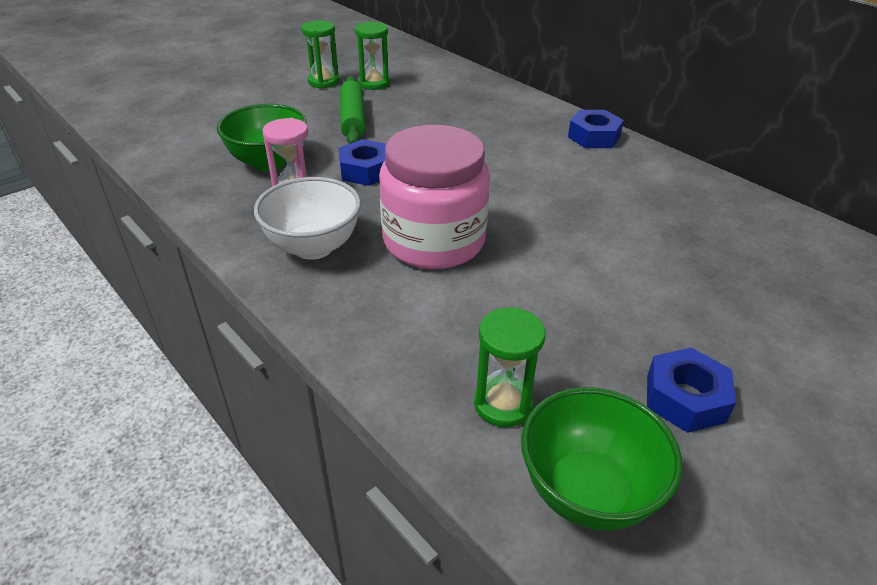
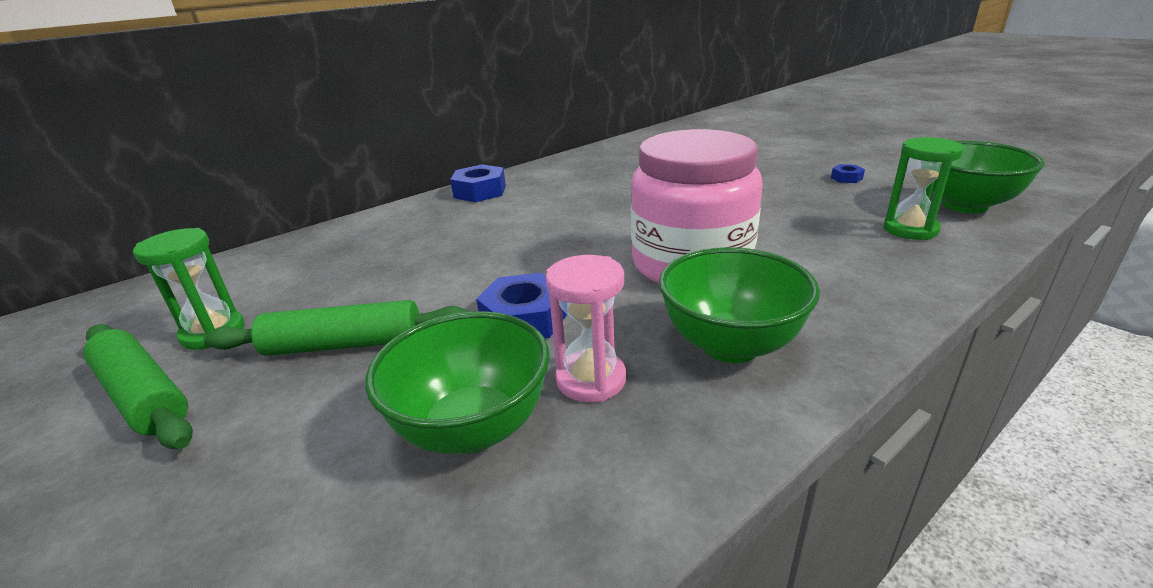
camera: 85 degrees left, 10 degrees down
white bowl [254,177,361,260] -> green bowl [659,247,820,363]
green hourglass [301,20,340,89] -> green rolling pin [83,324,193,449]
blue nut [647,348,736,433] -> blue nut [831,164,865,183], size x0.50

